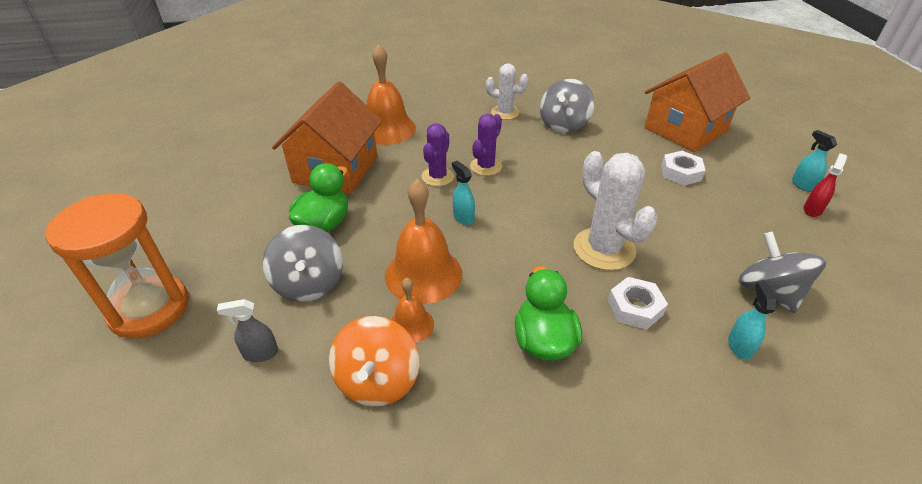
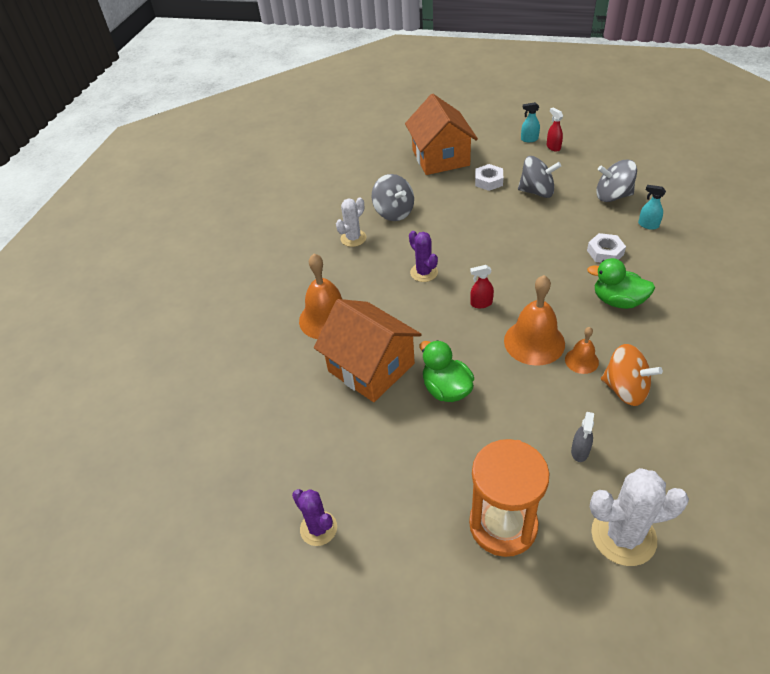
camera: 60 degrees left, 5 degrees up
grey spinning top [263,225,343,302] -> grey spinning top moved to [518,156,561,198]
purple cactus [422,123,454,186] -> purple cactus moved to [292,489,337,546]
turquoise spray bottle [452,161,475,225] -> red spray bottle [470,265,494,308]
white cactus [574,151,658,270] -> white cactus moved to [590,468,689,566]

